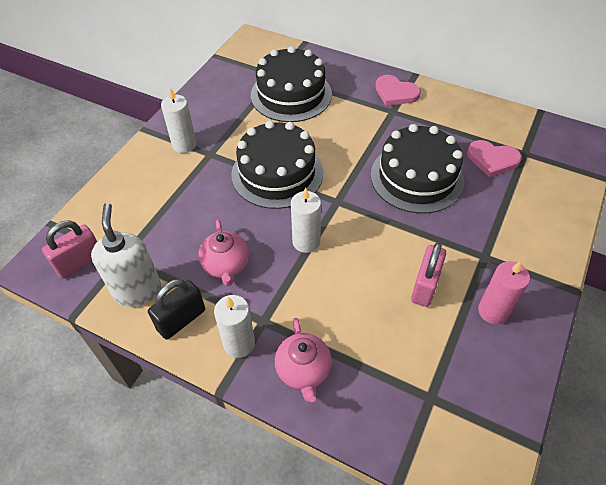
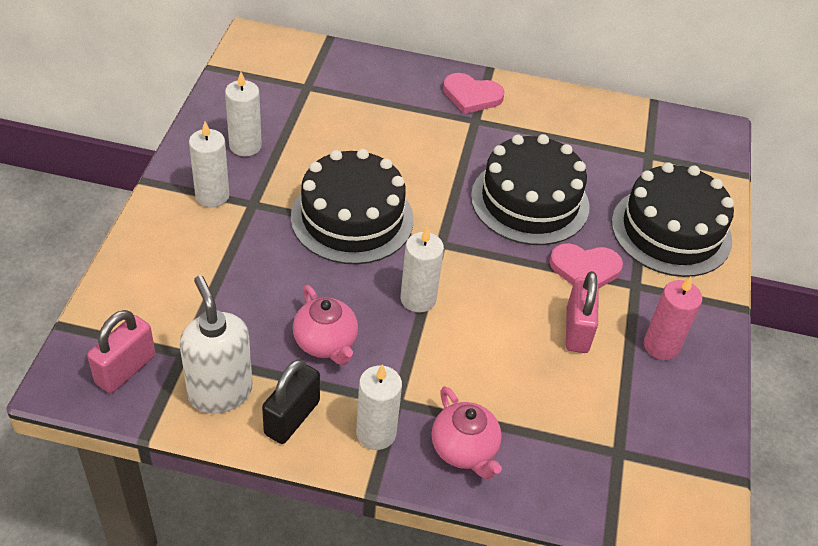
camera: 20 degrees left, 5 degrees down
black cake [251,46,332,122] -> black cake moved to [611,162,734,277]
pink heart [467,140,522,177] -> pink heart moved to [549,243,623,289]
none -> white candle [225,72,262,156]

